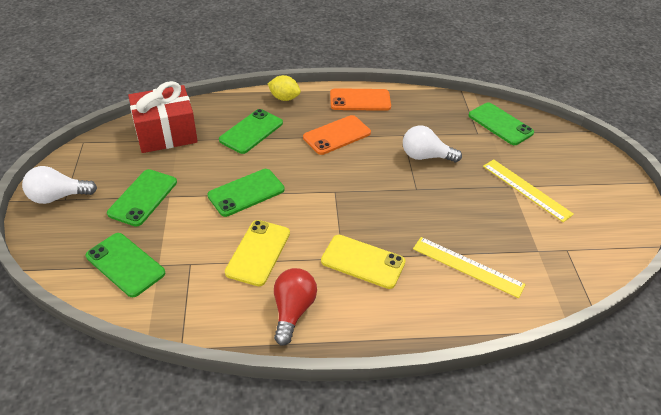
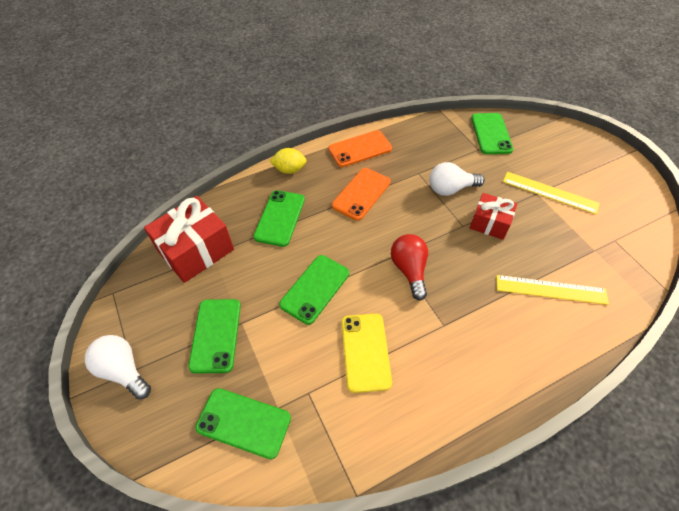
camera: 20 degrees left, 10 degrees up
white light bulb [22,166,97,204] -> white light bulb turned 75 degrees clockwise [85,335,151,399]
red light bulb [274,268,317,346] -> red light bulb moved to [391,234,428,301]
yellow phone [321,235,406,289] -> none
green phone [468,102,534,145] -> green phone turned 60 degrees clockwise [471,113,513,154]
none -> red gift [470,193,517,240]

